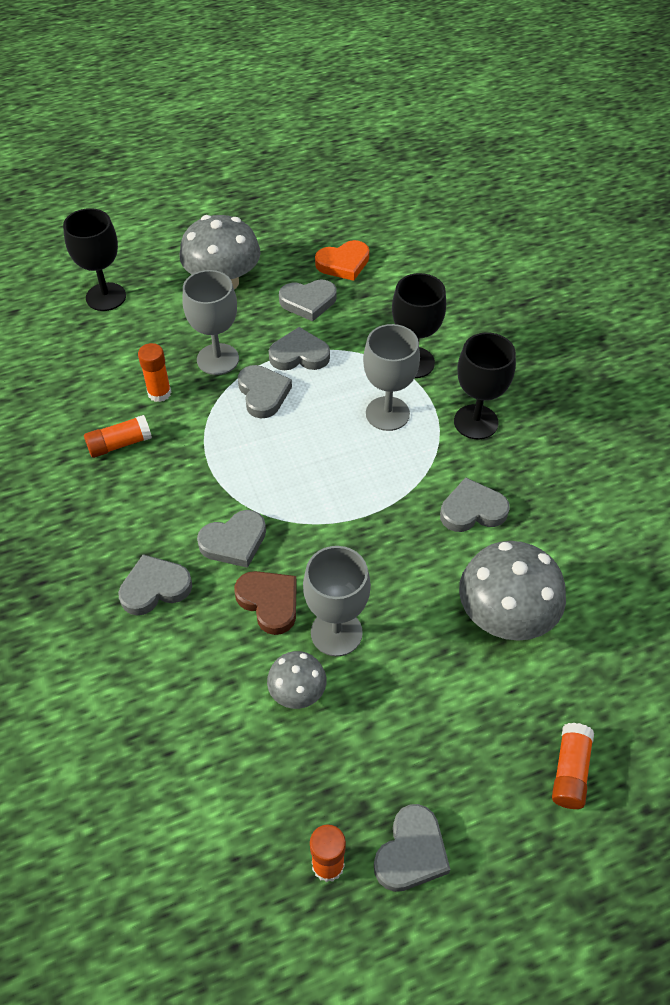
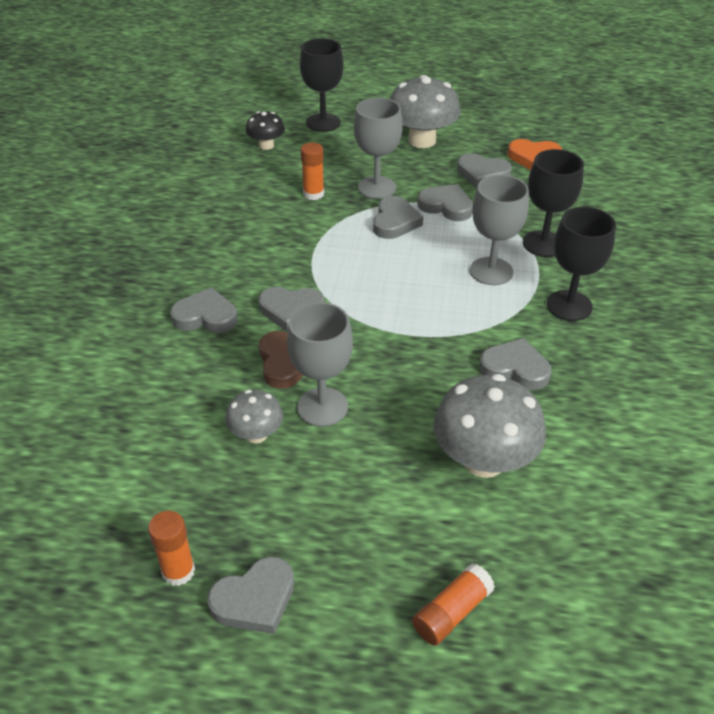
camera: 30 degrees right, 10 degrees down
orange glue stick [84,415,152,458] -> none
none -> black mushroom [246,111,285,150]

